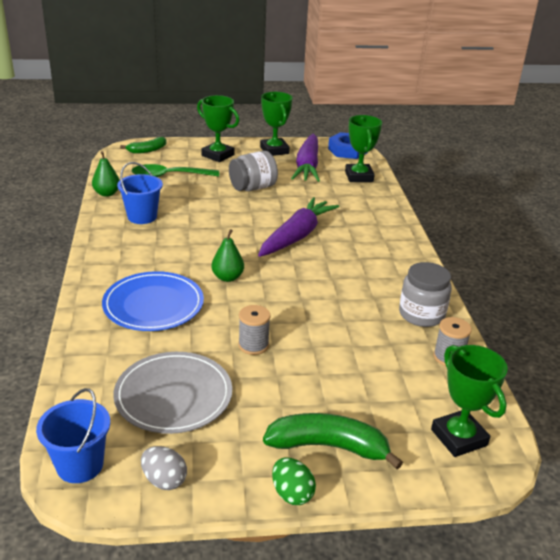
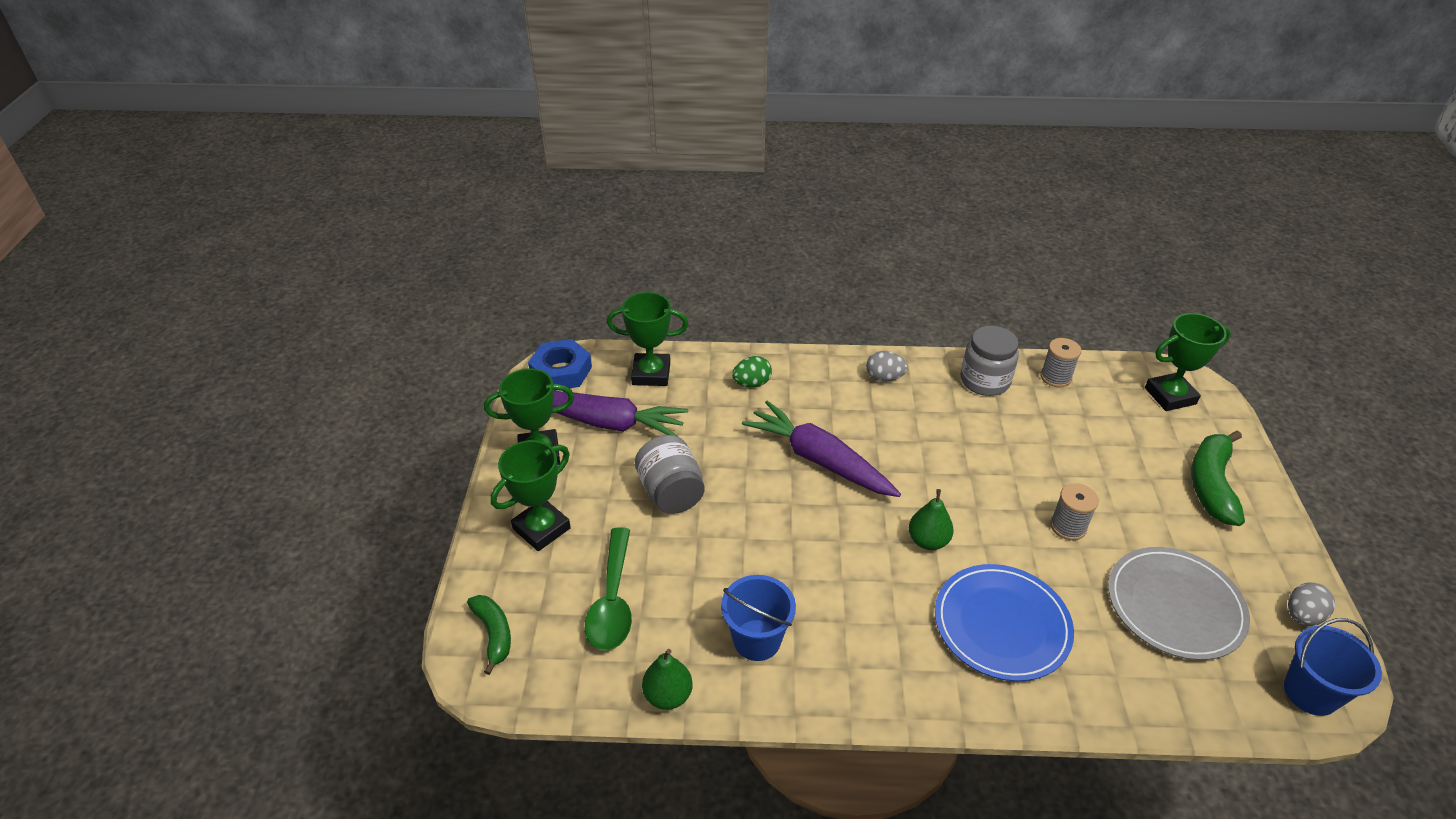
camera: 80 degrees left, 10 degrees up
green egg [272,457,316,505] -> green egg moved to [732,356,772,387]
none -> grey egg [866,351,908,382]

